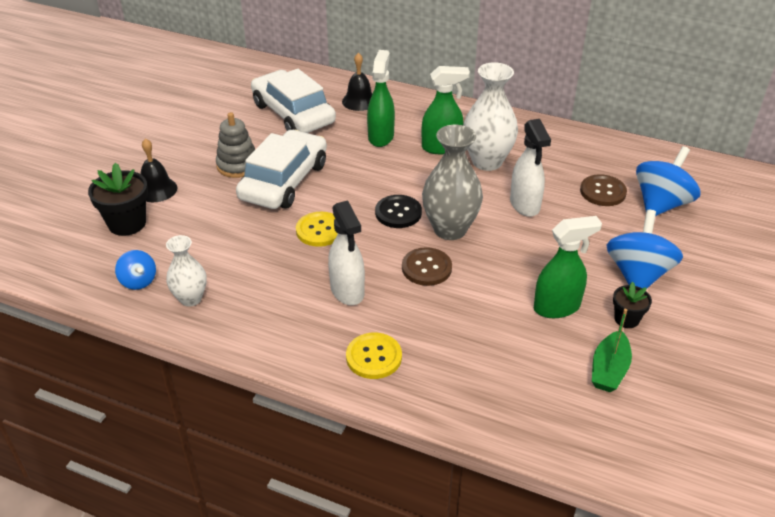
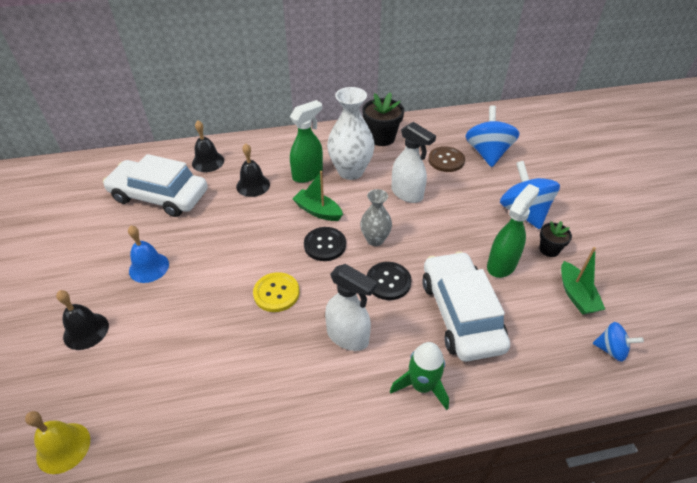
camera: 35 degrees left, 5 degrees up
black flower pot [88,163,148,236] -> black flower pot moved to [362,92,404,146]
blue spinning top [115,250,156,290] -> blue spinning top moved to [593,322,644,362]
white vase [166,235,207,307] -> none
grey stacking toy [216,112,255,178] -> blue bell [128,226,169,283]
white car [236,130,327,209] -> white car moved to [422,251,510,362]
yellow button [346,333,402,379] -> green rocket [390,342,449,410]
green spray bottle [367,50,395,147] -> black bell [236,143,270,197]
brown button [402,247,452,286] -> black button [367,262,411,300]
grey vase [422,125,483,240] -> grey vase [360,189,392,246], size x0.60
none -> yellow bell [25,411,90,474]
none -> green boat [292,171,343,221]

